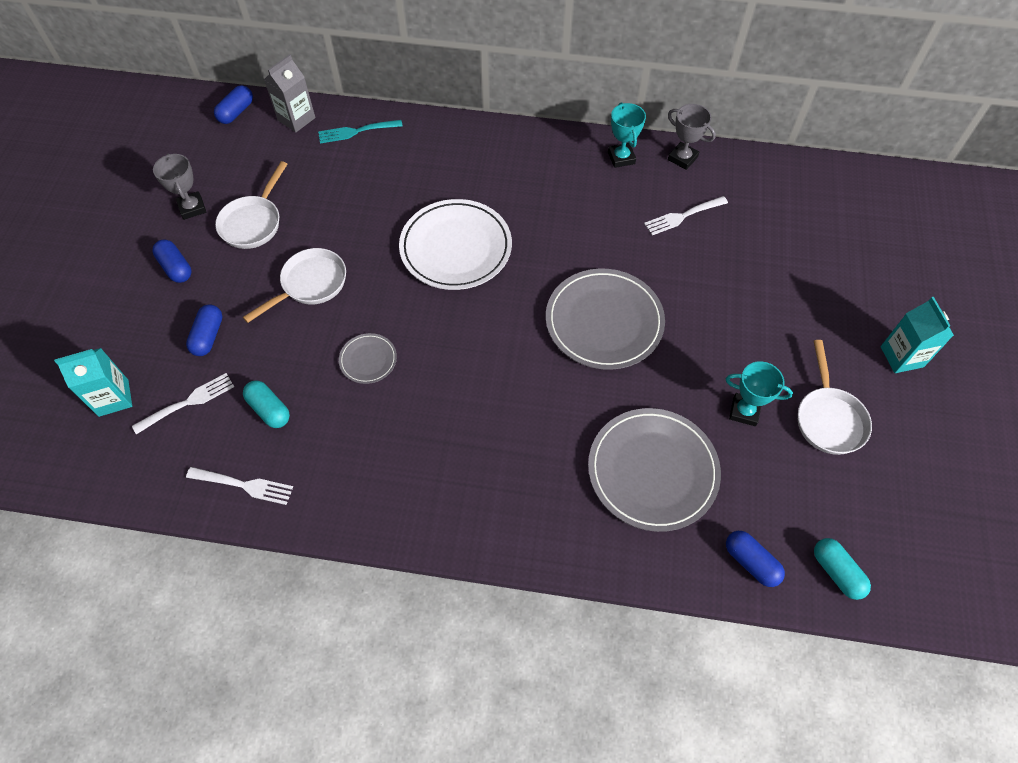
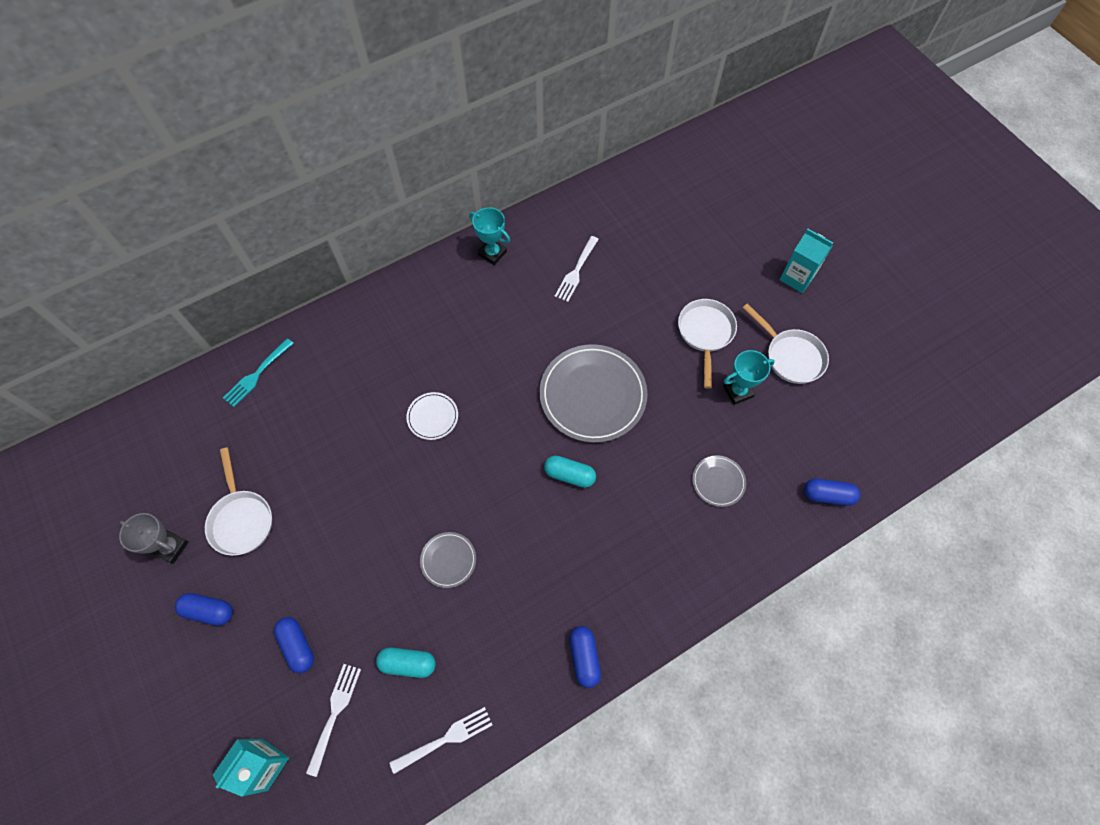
camera: 40 degrees left, 5 degrees up
blue capsule [214,85,253,124] -> blue capsule moved to [569,626,601,688]
white pan [243,248,346,323] -> white pan moved to [678,299,737,389]
grey carton [264,54,315,132] -> none
white plate [399,199,512,290] -> white plate [406,392,458,440], size x0.48
grey plate [588,408,721,532] -> grey plate [692,455,746,507], size x0.48
grey trophy [668,104,716,170] -> none
turquoise capsule [814,538,871,600] -> turquoise capsule moved to [544,455,596,488]

